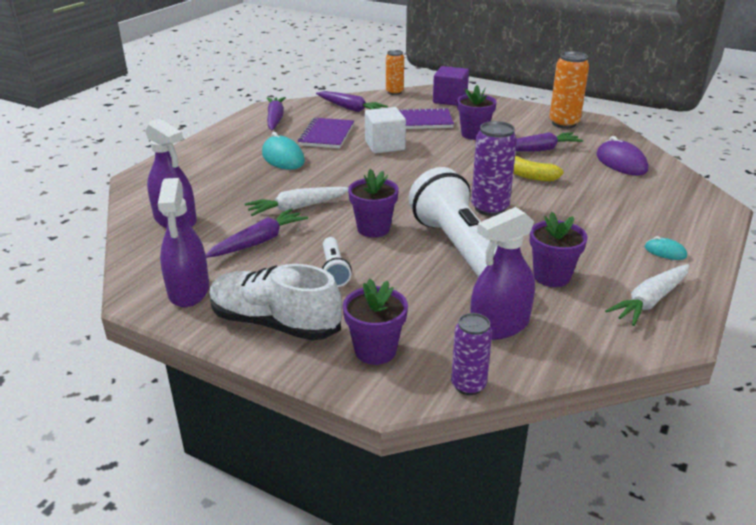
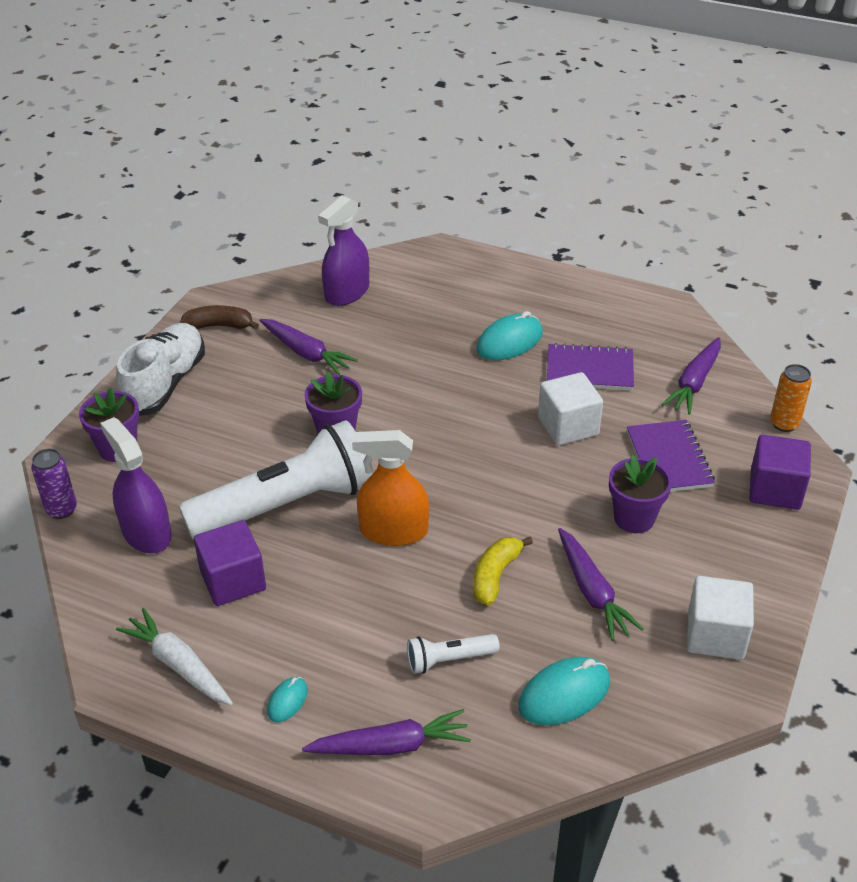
camera: 85 degrees right, 10 degrees up
purple spray bottle [158,178,209,307] -> brown banana [180,305,259,329]
white carrot [245,187,349,216] -> none
purple carrot [267,97,286,131] -> purple carrot moved to [302,709,471,755]
white flashlight [322,237,352,287] -> white flashlight moved to [407,634,499,674]
purple can [471,121,517,216] -> orange spray bottle [352,430,429,546]
purple flower pot [530,212,588,287] -> purple cube [194,520,266,606]
orange can [549,51,589,128] -> white cube [687,576,754,660]
purple mouse [596,136,648,176] -> turquoise mouse [518,657,610,725]

